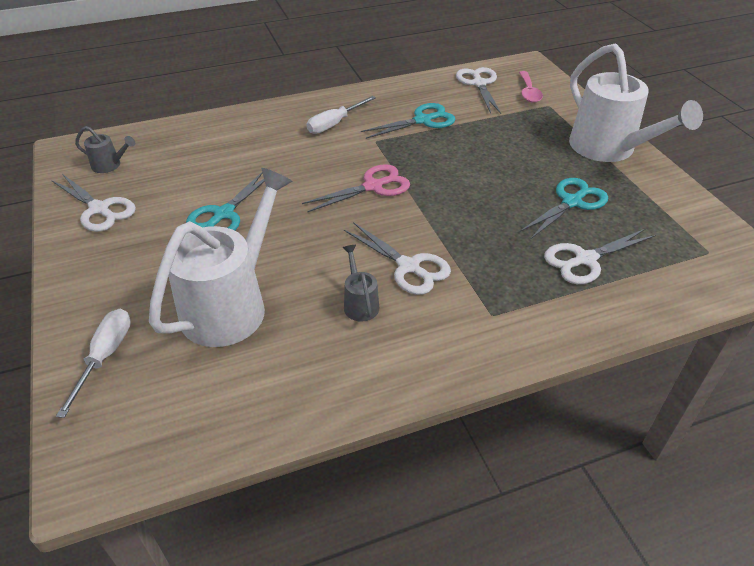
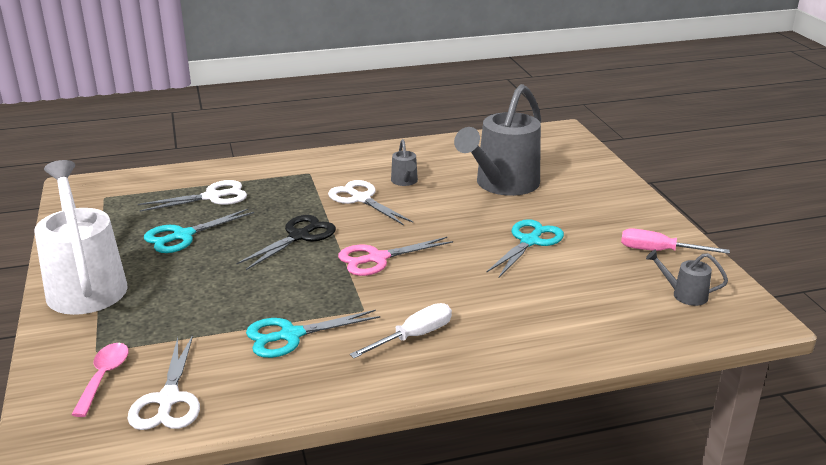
camera: 175 degrees left, 15 degrees down
white scissors [51,174,136,232] -> pink screwdriver [621,228,730,254]
white screwdriver [56,309,131,418] -> none
white watering can [149,168,293,347] -> grey watering can [454,84,541,196]
none -> black scissors [236,215,336,270]

